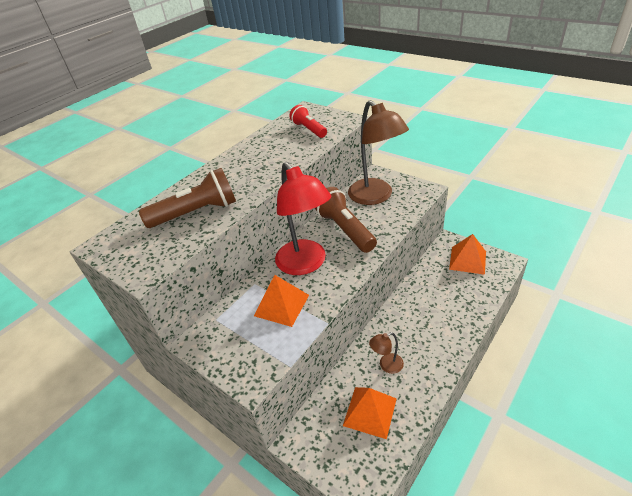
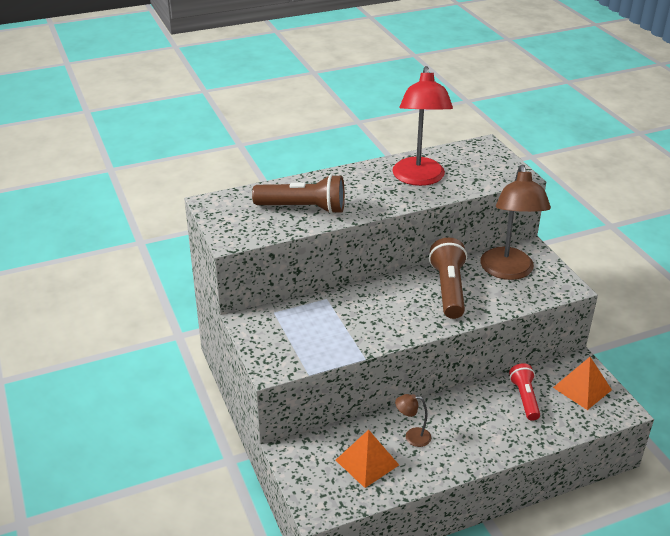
camera: 25 degrees right, 5 degrees down
orange pyramid [254,275,309,327] -> none
red lamp [275,162,331,275] -> red lamp moved to [392,66,453,186]
red flashlight [289,105,327,138] -> red flashlight moved to [509,363,540,421]

